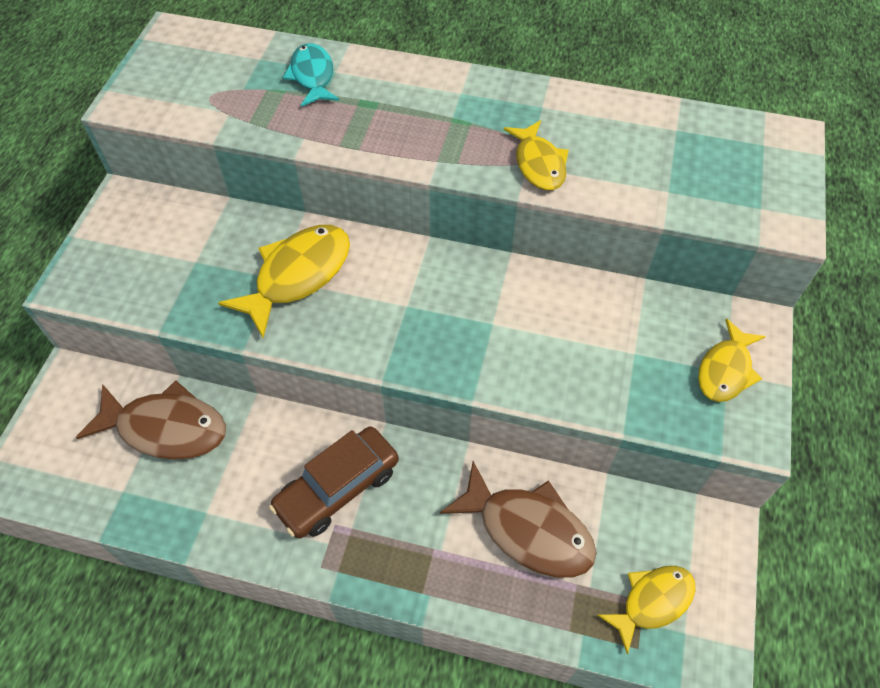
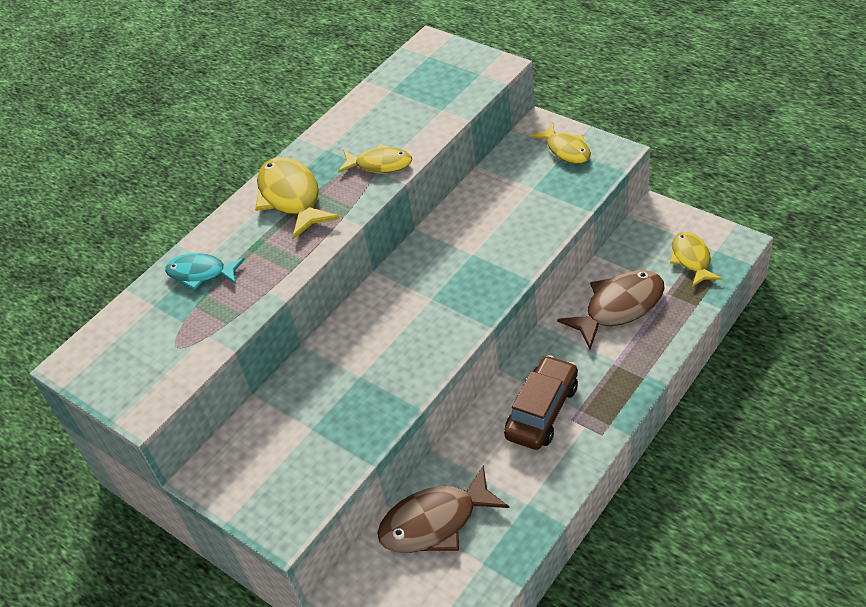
camera: 60 degrees left, 10 degrees down
brown fish [76,380,226,460] -> brown fish turned 150 degrees counterclockwise [377,465,509,553]
yellow fish [218,225,350,338] -> yellow fish moved to [255,157,340,239]
brown car [269,426,399,539] -> brown car turned 135 degrees counterclockwise [504,355,578,450]

